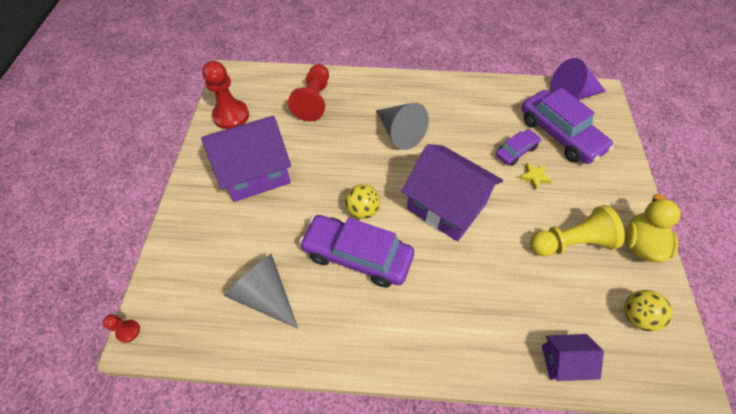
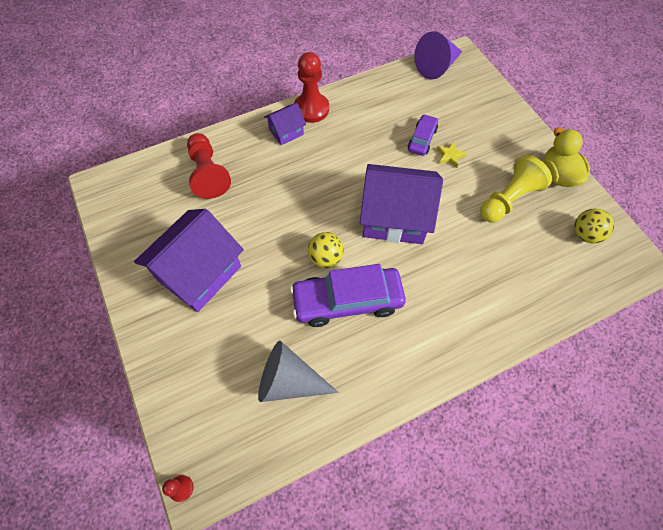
camera: 30 degrees left, 5 degrees up
red pawn [202,61,249,129] -> red pawn moved to [294,52,329,123]
grey cone [376,103,429,150] -> none
purple car [521,88,614,164] -> none
purple house [542,334,604,381] -> purple house moved to [264,103,306,145]

